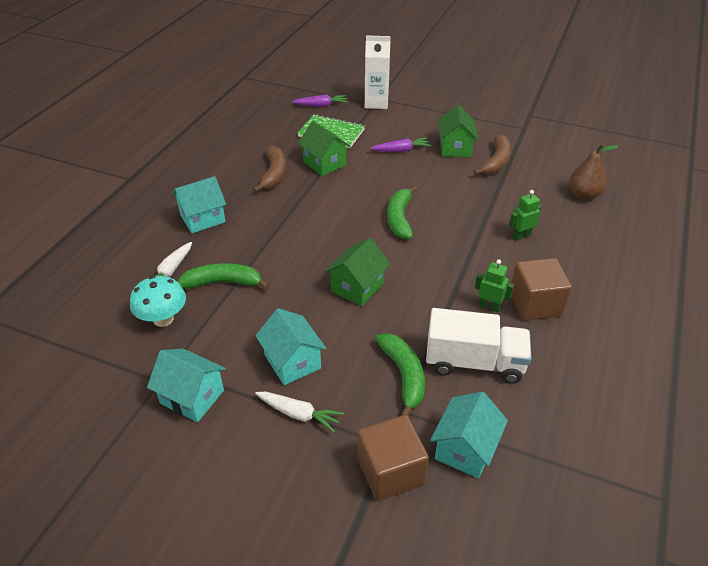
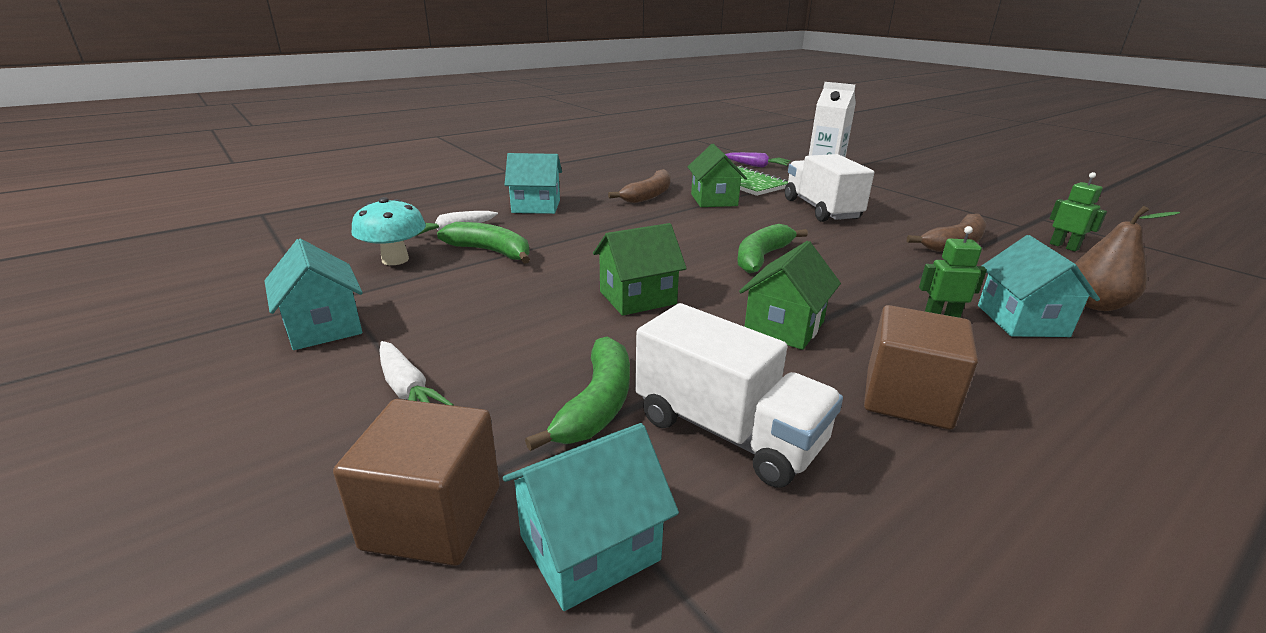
camera: 30 degrees right, 15 degrees down
turquoise house [255,308,327,385] -> turquoise house moved to [978,235,1100,337]
purple carrot [370,137,432,152] -> white truck [785,154,874,222]
green house [438,105,478,157] -> green house moved to [739,241,841,350]
green robot [475,259,514,312] -> green robot moved to [1049,172,1107,251]

